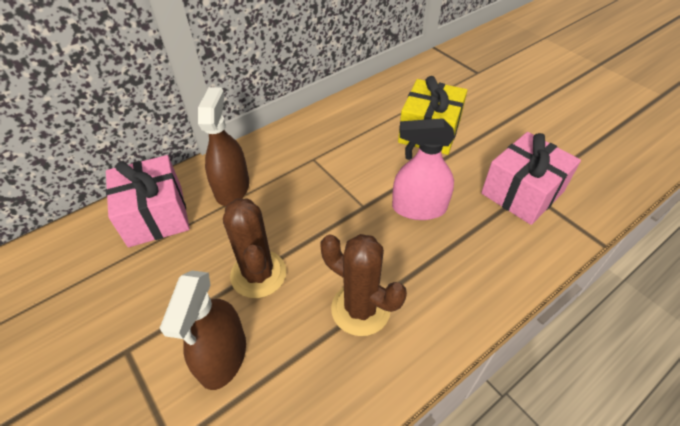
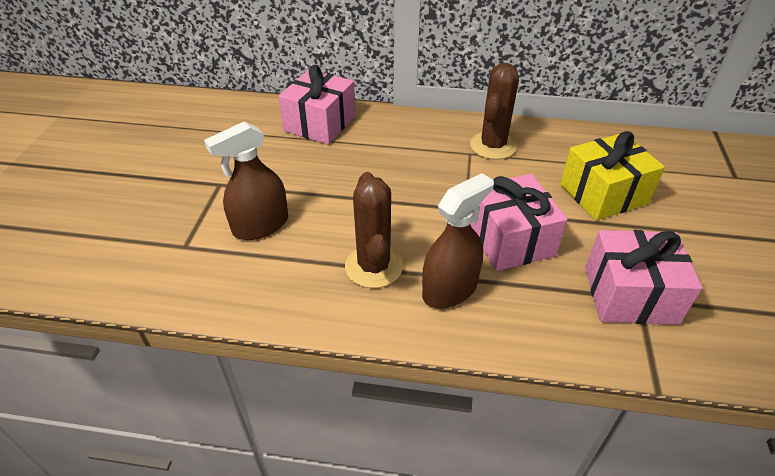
camera: 45 degrees right, 5 degrees down
brown spray bottle [198,87,249,206] -> brown spray bottle moved to [422,173,494,309]
brown cactus [223,198,287,298] -> brown cactus moved to [470,63,519,160]
pink spray bottle [392,118,455,220] -> pink gift [470,174,568,271]

